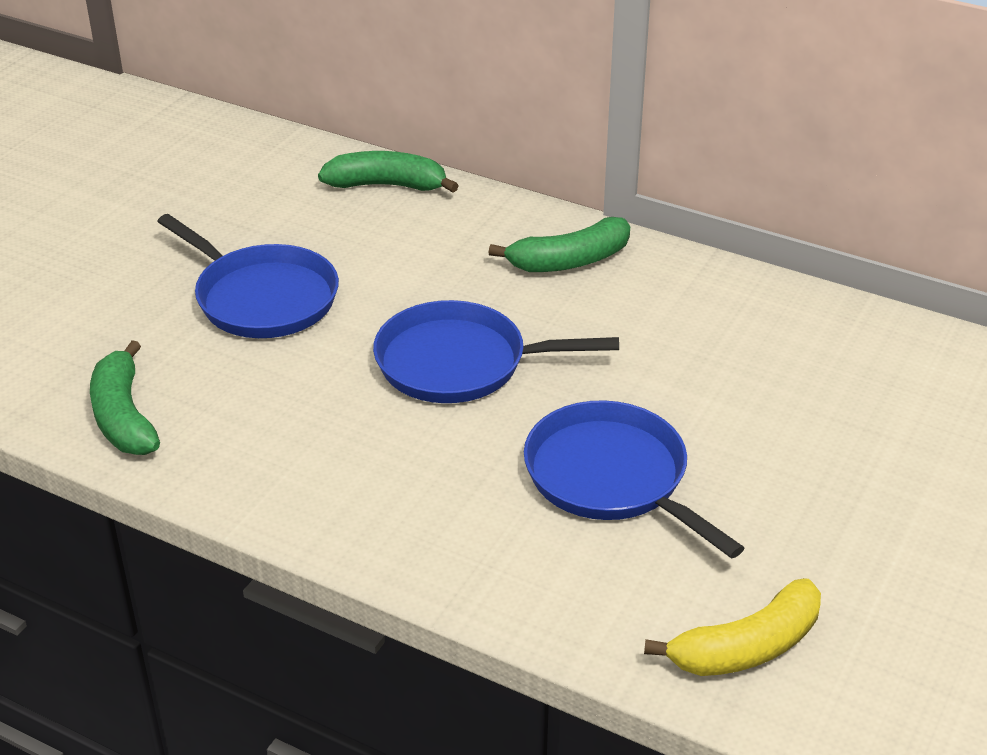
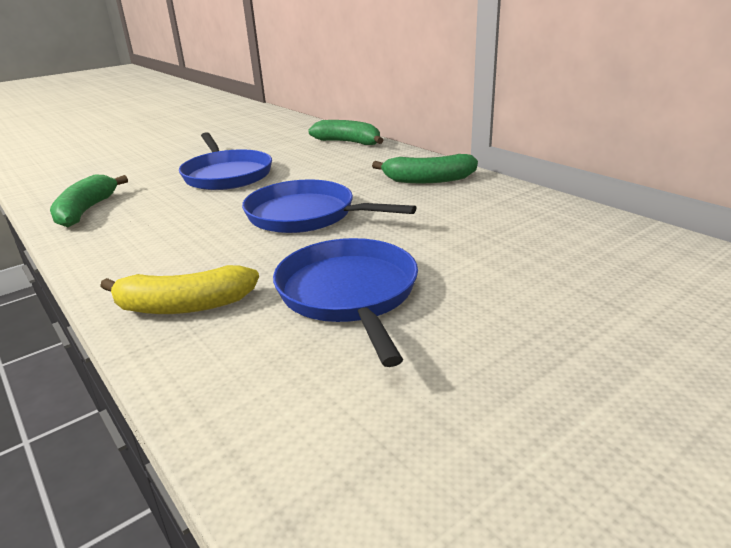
camera: 25 degrees right, 10 degrees down
yellow banana [644,578,821,676] -> yellow banana moved to [100,265,259,314]

